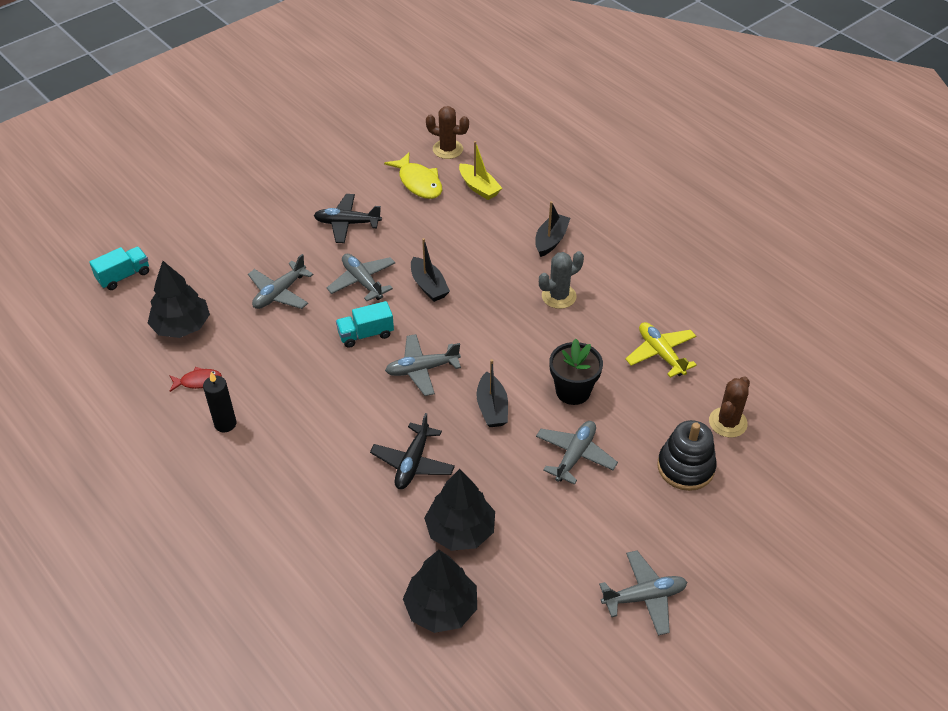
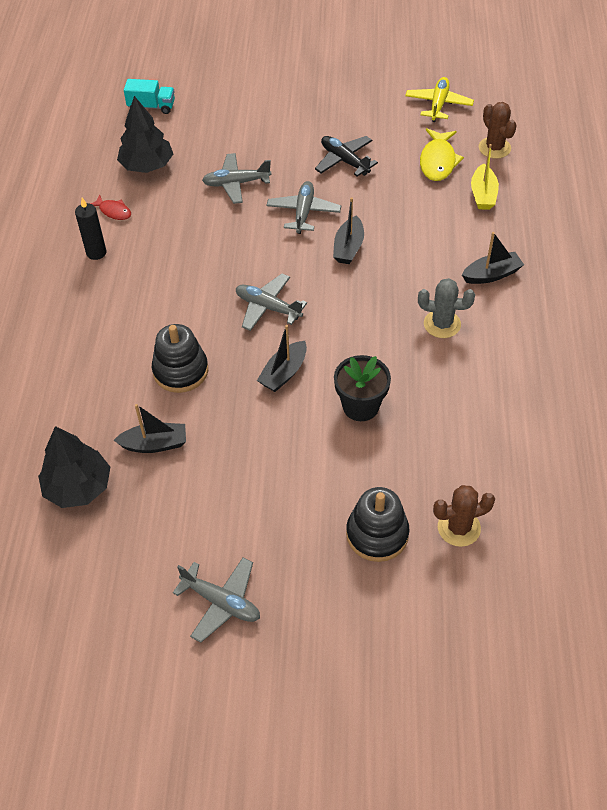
camera: 45 degrees right, 5 degrees up
turquoise truck [336,301,394,348] -> none
black plane [370,413,455,489] -> black stacking toy [152,324,208,393]
black tree [424,469,495,551] -> black boat [114,404,186,453]
grey plane [536,421,618,485] -> none
yellow plane [625,322,697,378] -> yellow plane moved to [405,77,474,122]

